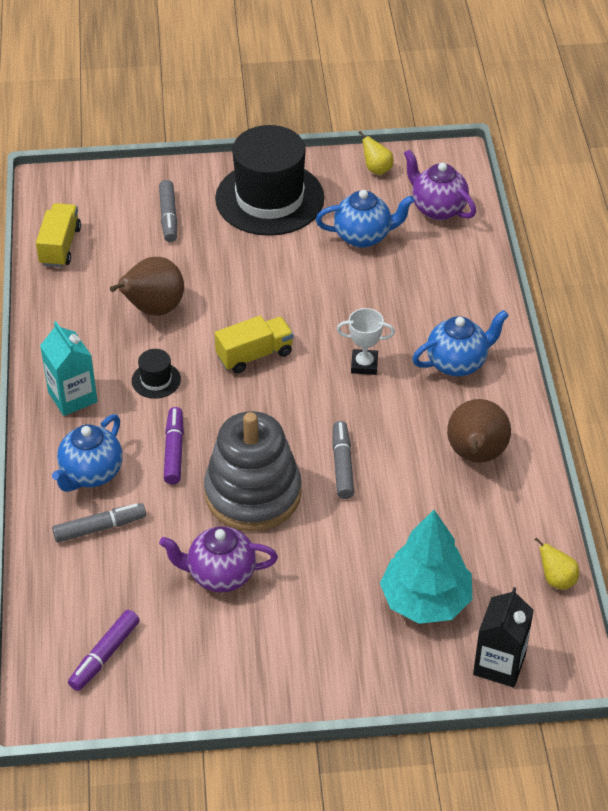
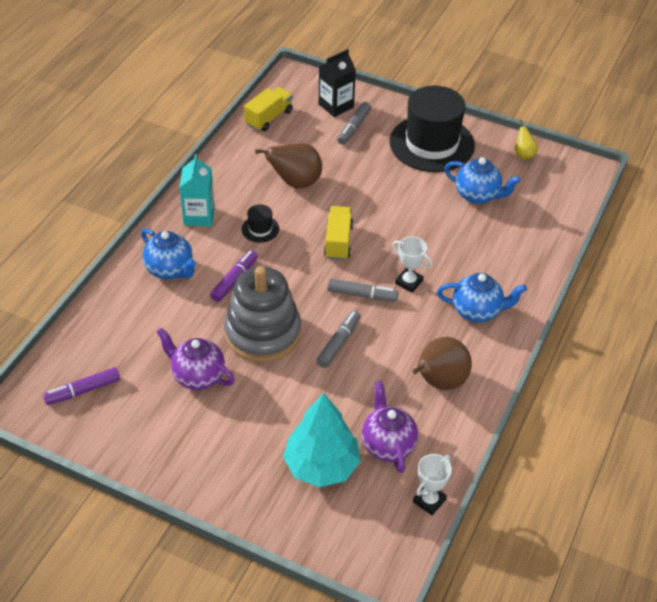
camera: 30 degrees right, 0 degrees up
blue teapot [52,414,123,492] -> blue teapot turned 105 degrees counterclockwise [141,228,196,279]
grey marker [52,503,146,543] -> grey marker moved to [328,279,399,302]
yellow truck [215,316,294,374] -> yellow truck turned 90 degrees counterclockwise [324,206,353,260]
purple teapot [404,149,476,220] -> purple teapot moved to [361,381,418,473]
black carton [473,587,534,688] -> black carton moved to [319,49,356,117]
yellow pear [534,537,579,590] -> white trophy [413,454,452,515]

